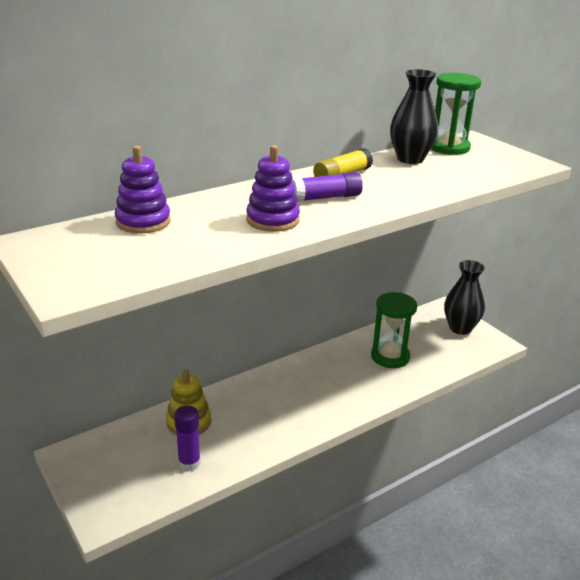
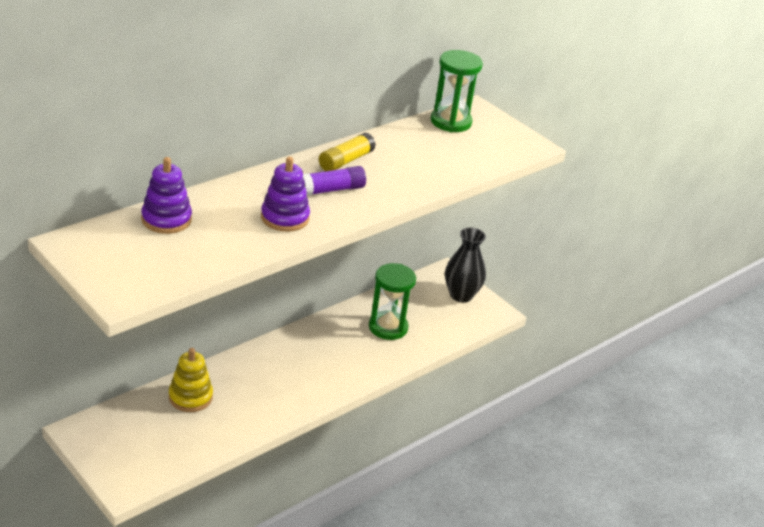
camera: 10 degrees left, 5 degrees up
purple glue stick [174,405,201,471] -> none
black vase [390,69,438,164] -> none

